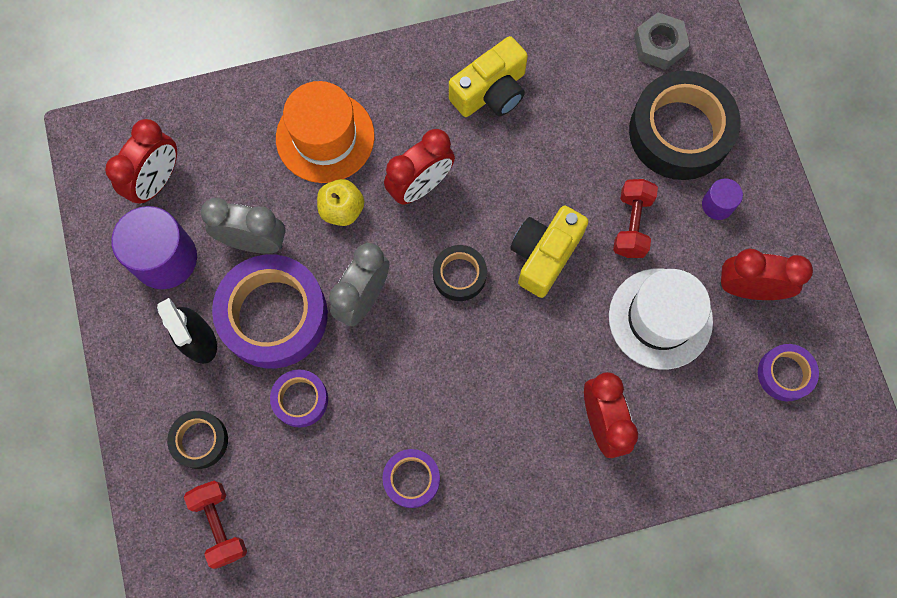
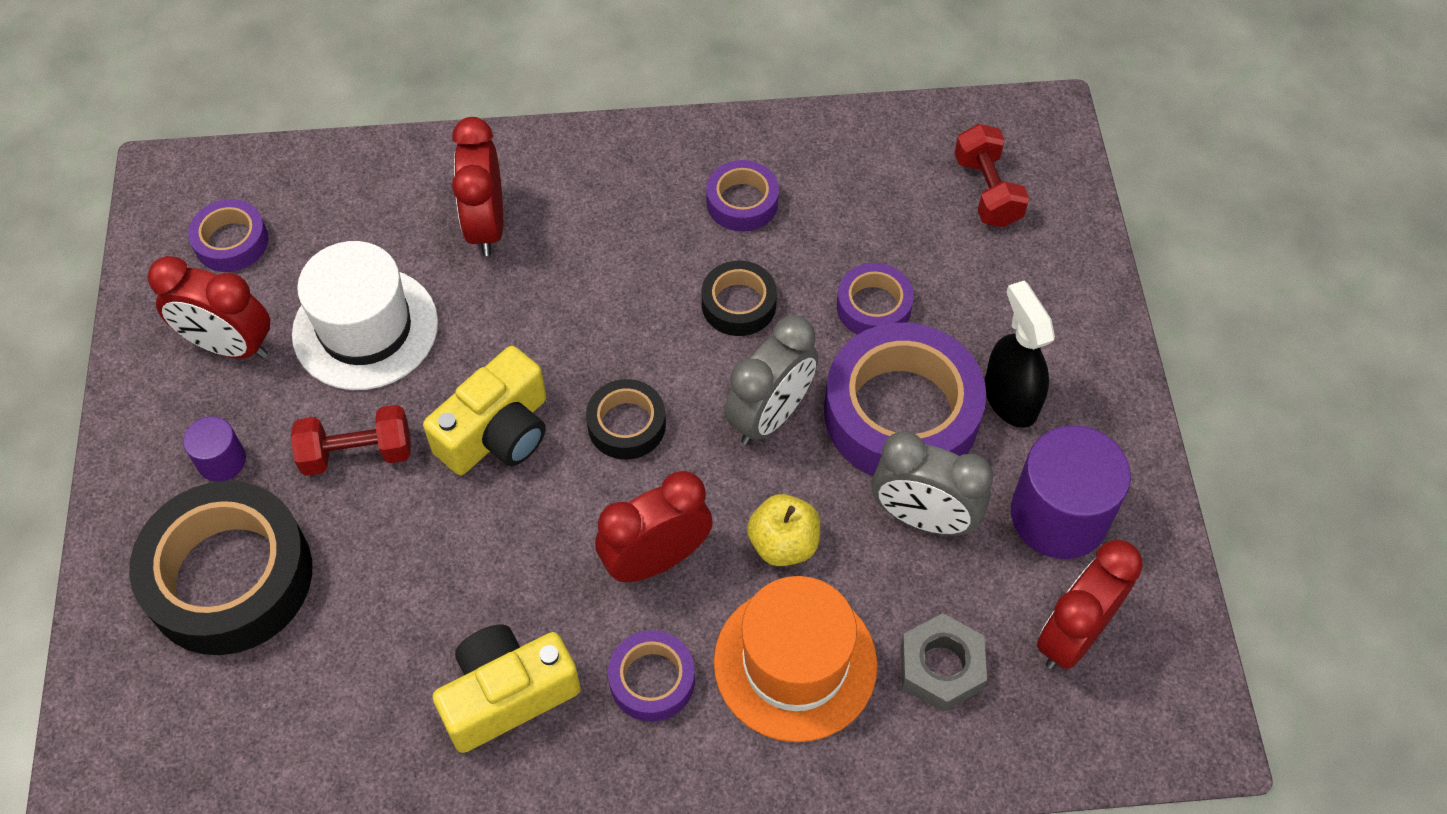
camera: 170 degrees left, 15 degrees down
black tape [167,411,228,469] -> black tape moved to [701,261,777,336]
red dumbbell [613,179,658,258] -> red dumbbell turned 60 degrees clockwise [291,405,411,476]
grey nut [634,12,690,70] -> grey nut moved to [901,613,987,712]
none -> purple tape [608,630,695,722]

